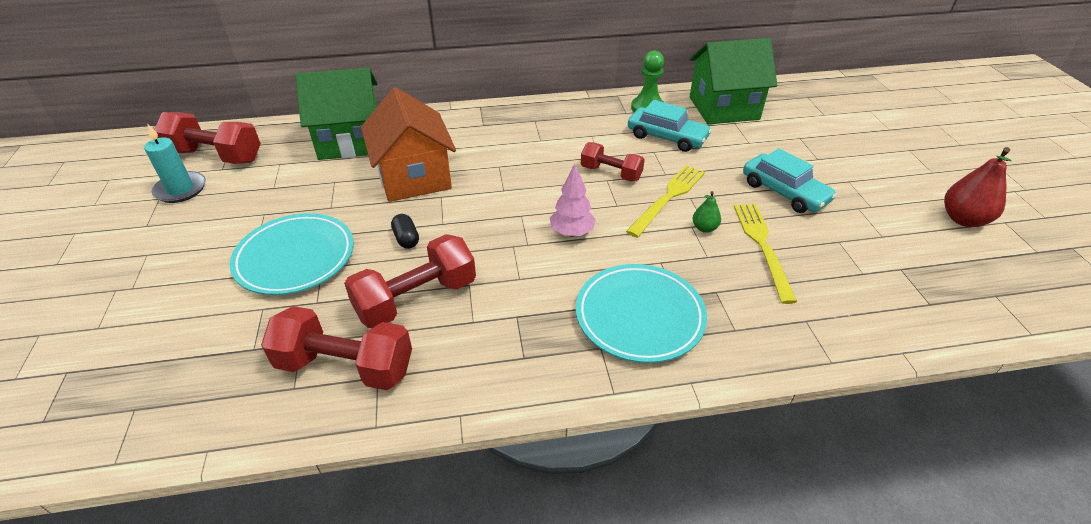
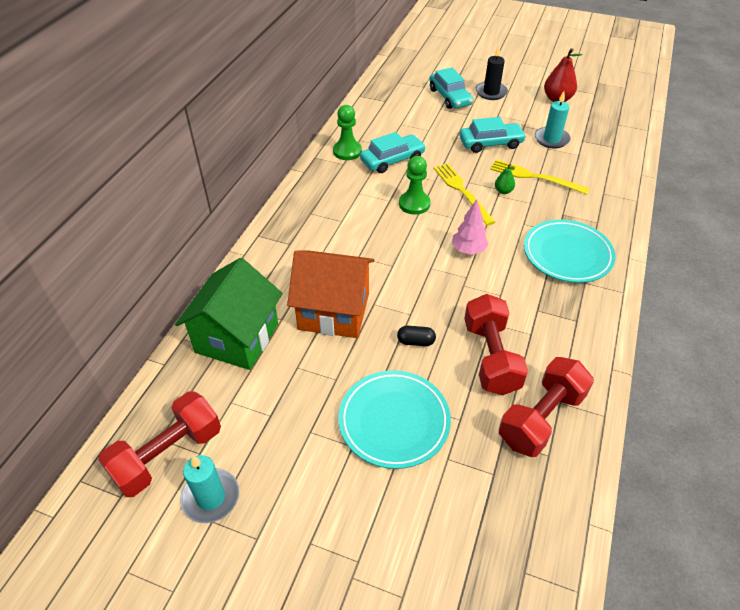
camera: 60 degrees left, 5 degrees up
red dumbbell [581,142,645,182] -> green pawn [399,156,431,215]
green house [690,38,777,124] -> none
none -> turquoise car [429,67,473,109]
none -> black candle [475,45,508,100]
none -> turquoise candle [535,91,571,149]

